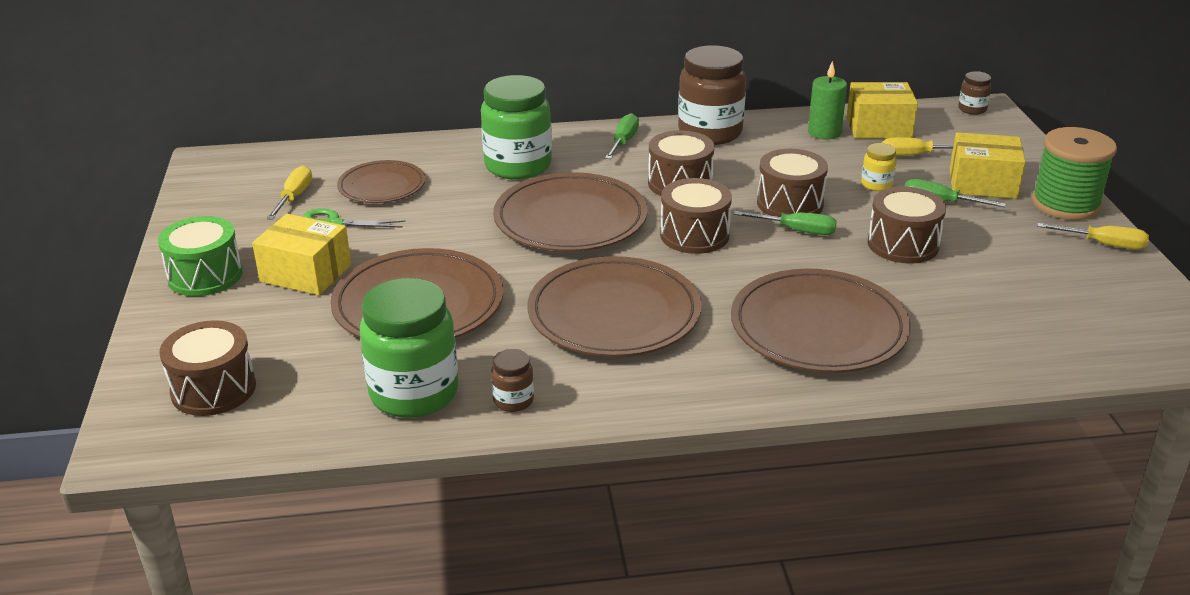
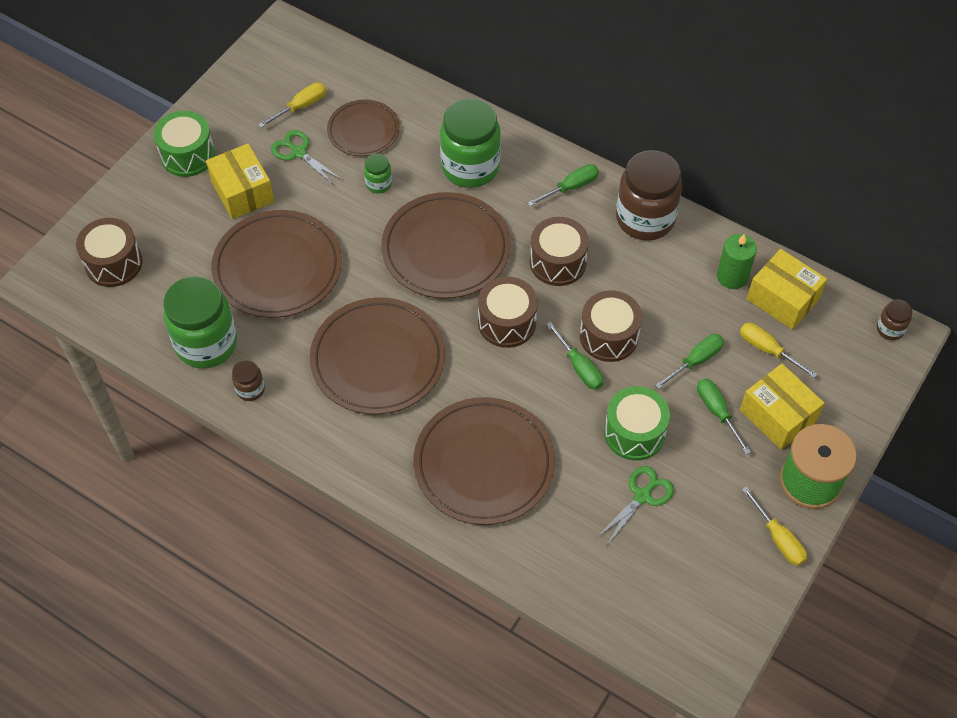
camera: 40 degrees right, 25 degrees up
yellow jar [861,143,897,191] -> green screwdriver [655,334,724,389]
brown drum [868,186,946,264] -> green drum [604,386,670,460]
none -> green jar [364,154,392,194]
none -> green scissors [596,466,674,545]

